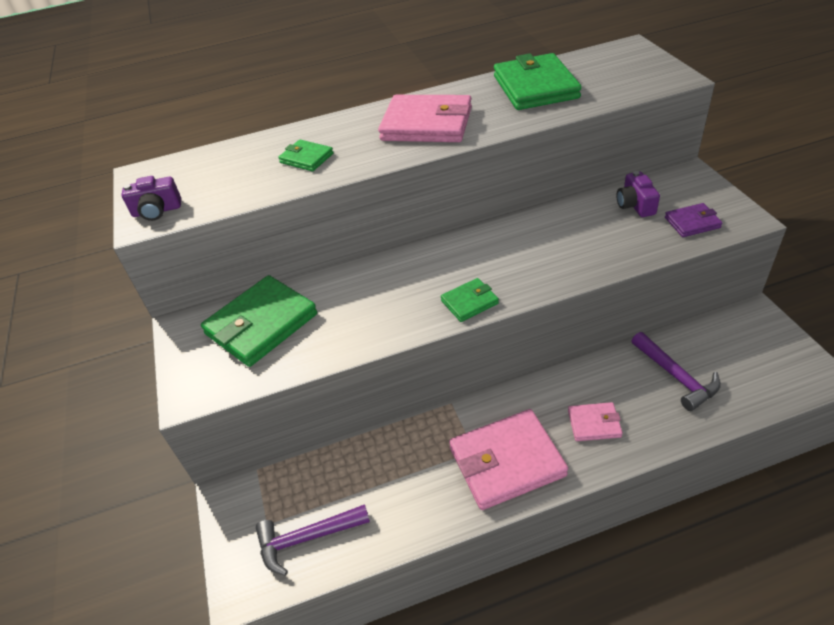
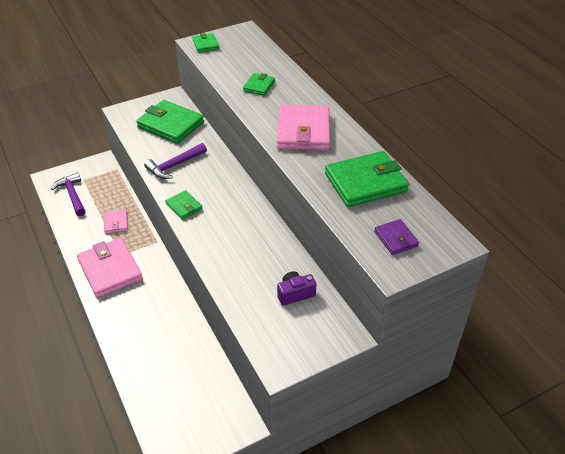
camera: 75 degrees right, 0 degrees up
purple camera [121,176,181,221] -> green wallet [192,33,219,53]
pink wallet [568,402,623,441] -> pink wallet moved to [104,209,128,234]
purple hammer [631,332,721,411] -> purple hammer moved to [144,143,207,179]
purple wallet [665,203,723,237] -> purple wallet moved to [374,219,419,255]

